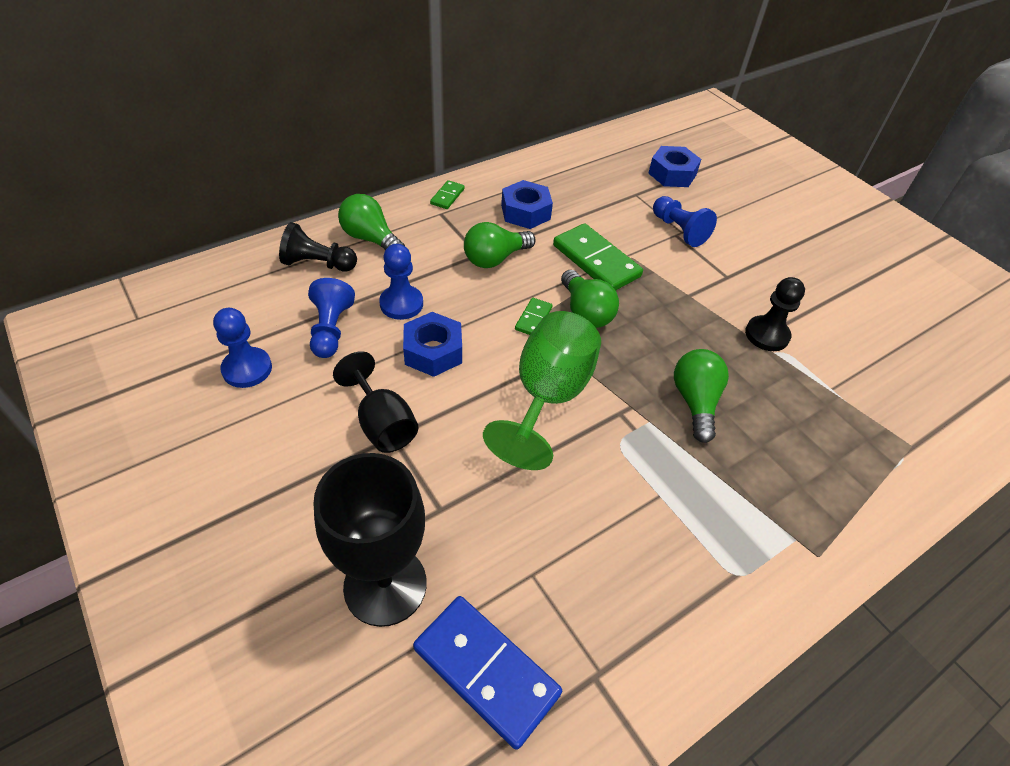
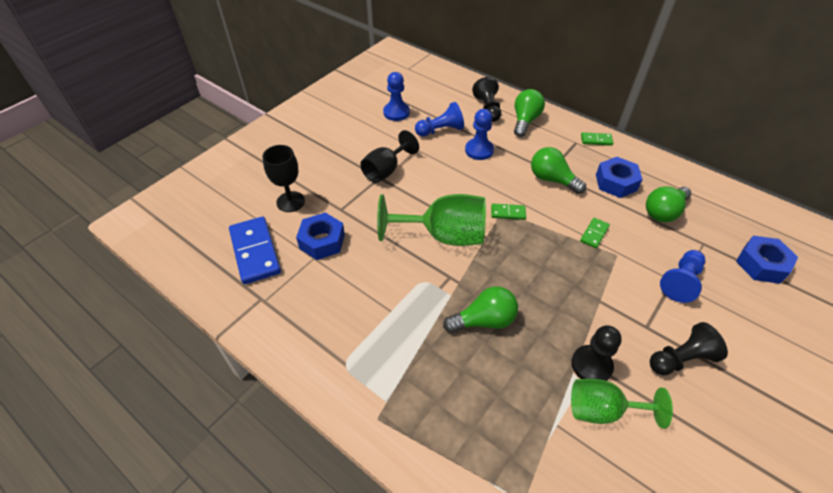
camera: 75 degrees right, 0 degrees up
black goblet [313,453,427,627] -> black goblet [263,145,305,212], size x0.65
blue nut [403,312,462,377] -> blue nut moved to [296,213,345,260]
blue domino [413,596,562,750] -> blue domino turned 45 degrees counterclockwise [229,217,281,284]
green domino [553,223,643,291] -> green domino [580,218,610,248], size x0.49
green light bulb [561,270,619,328] -> green light bulb moved to [646,186,691,222]
none -> green goblet [571,379,673,429]
none -> black pawn [650,322,728,375]

